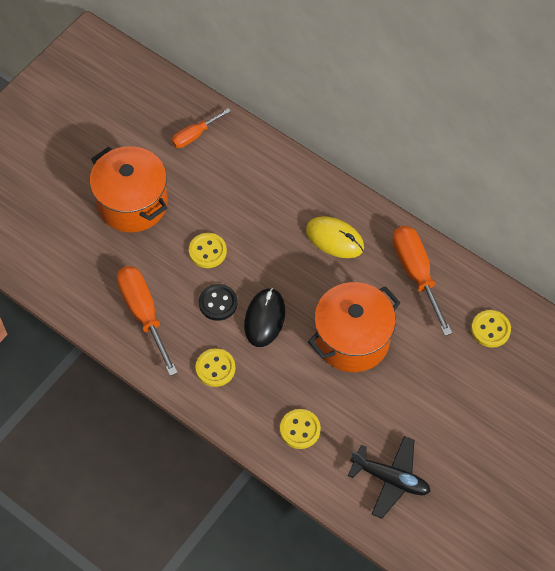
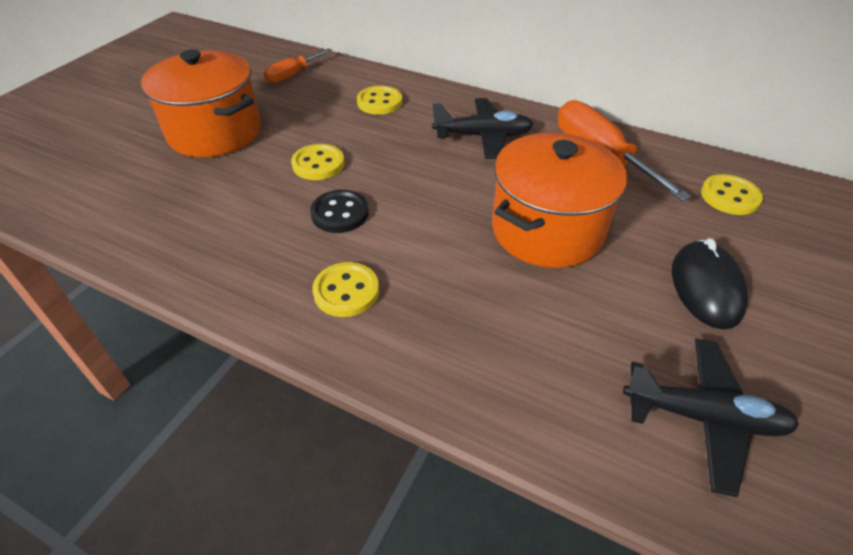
camera: 10 degrees left, 15 degrees down
orange screwdriver [117,266,178,376] -> none
black mouse [244,288,285,347] -> black mouse moved to [672,238,748,329]
yellow button [280,409,321,449] -> yellow button moved to [357,86,402,115]
yellow mouse [306,216,364,258] -> black plane [432,98,533,159]

